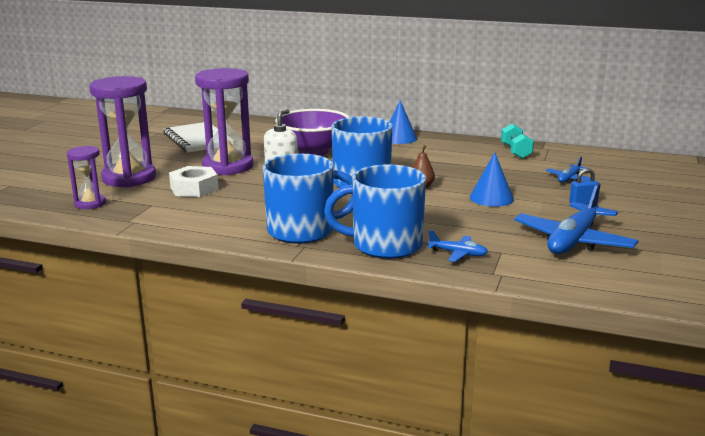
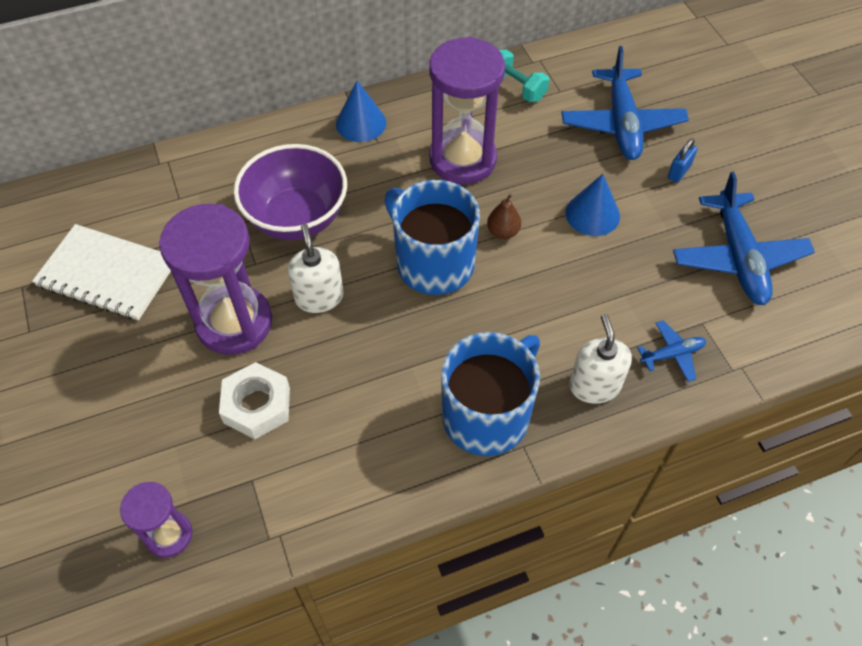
camera: 40 degrees left, 35 degrees up
purple hourglass [89,76,156,187] -> purple hourglass moved to [429,37,505,184]
blue mug [324,164,426,259] -> white soap dispenser [569,314,632,404]
blue plane [546,157,591,183] -> blue plane [561,46,689,160], size x2.08

